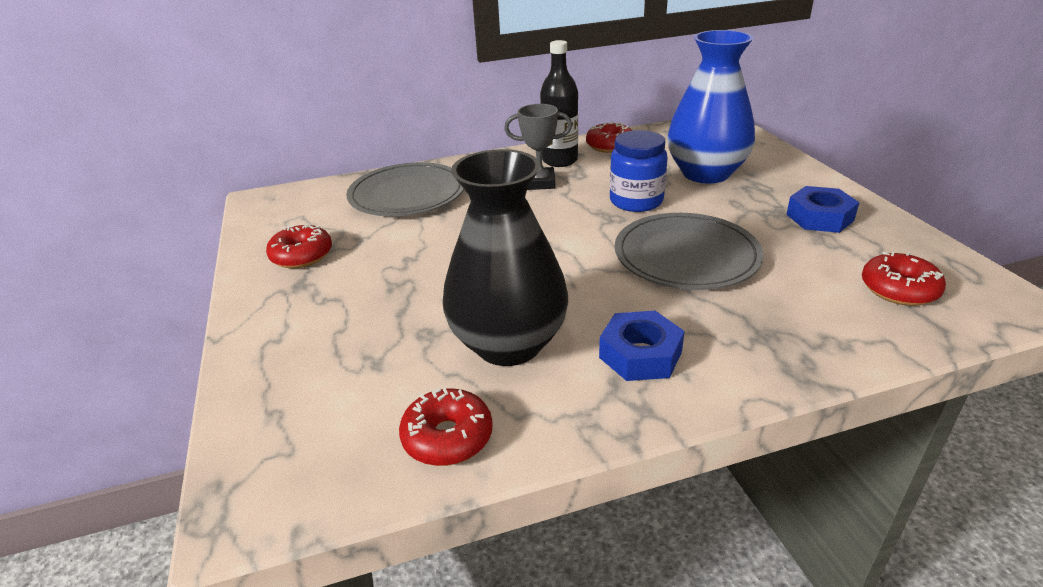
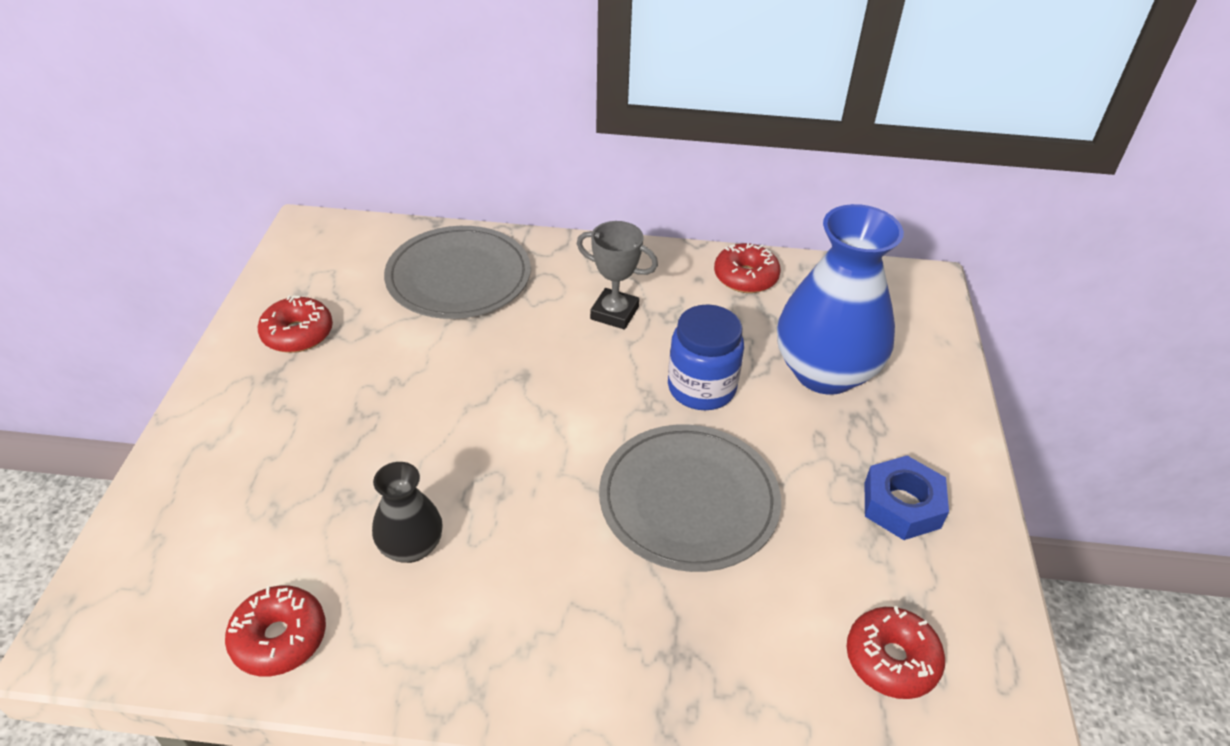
camera: 20 degrees right, 10 degrees up
black vase [443,149,568,366] -> black vase [372,462,443,563], size x0.51
black bottle [540,40,578,167] -> none
blue nut [599,311,685,381] -> none

